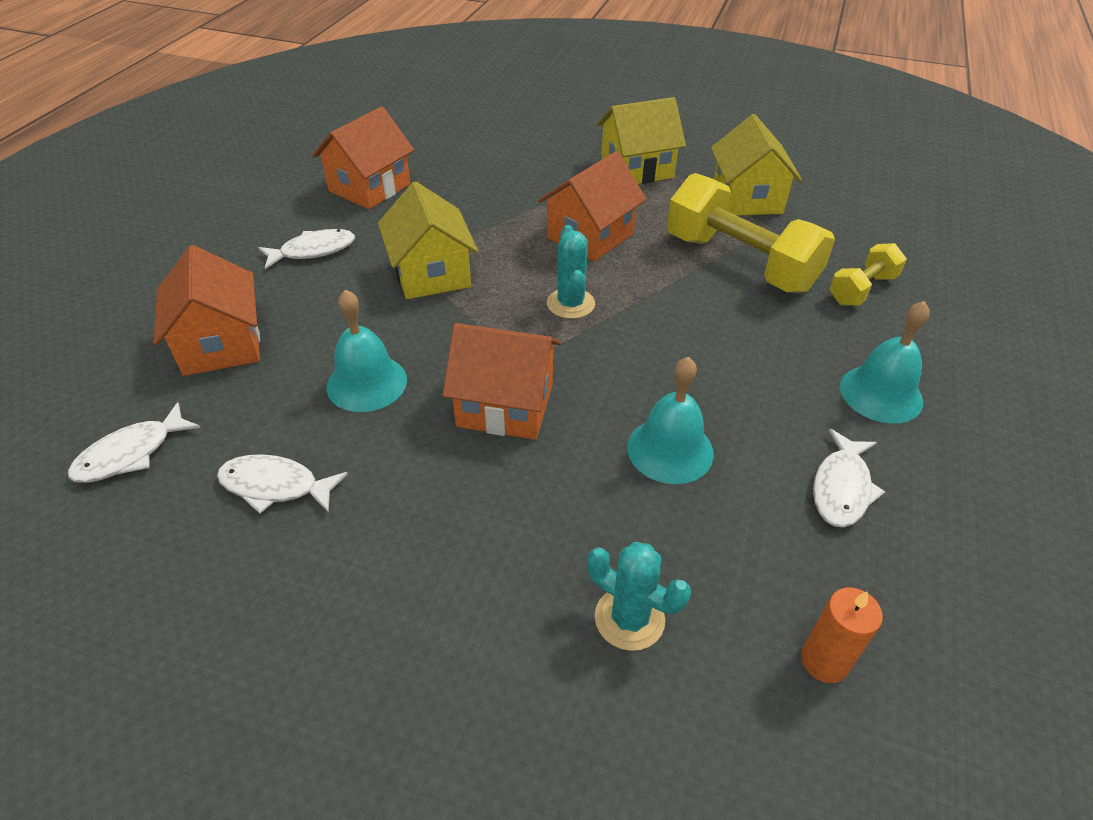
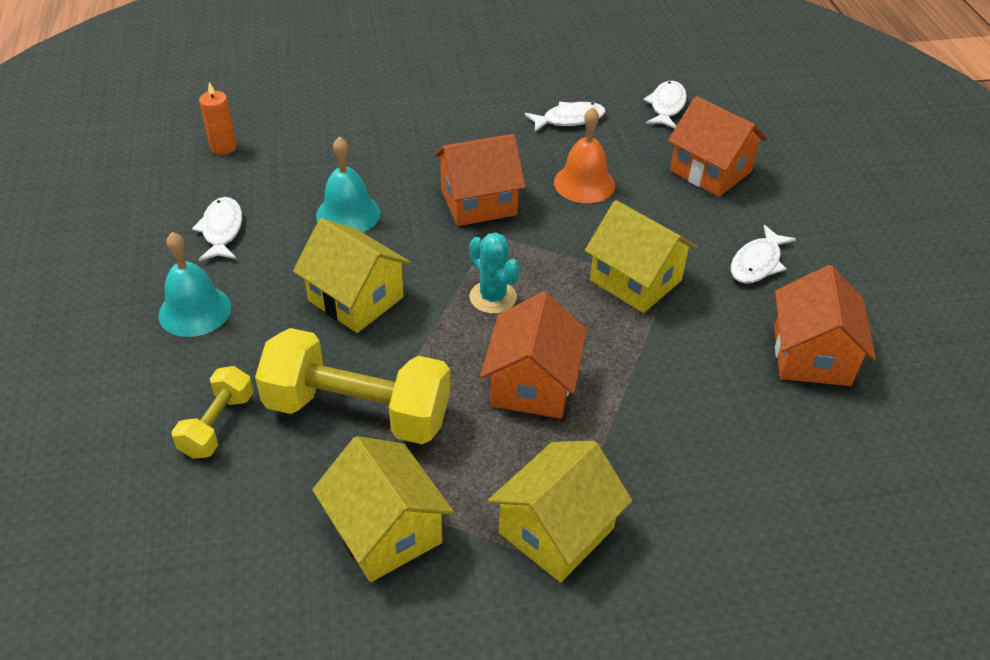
camera: 150 degrees right, 0 degrees up
turquoise bell [327,289,407,412] -> orange bell [554,107,615,203]
turquoise cactus [587,542,691,651] -> none
none -> yellow house [293,218,411,333]

